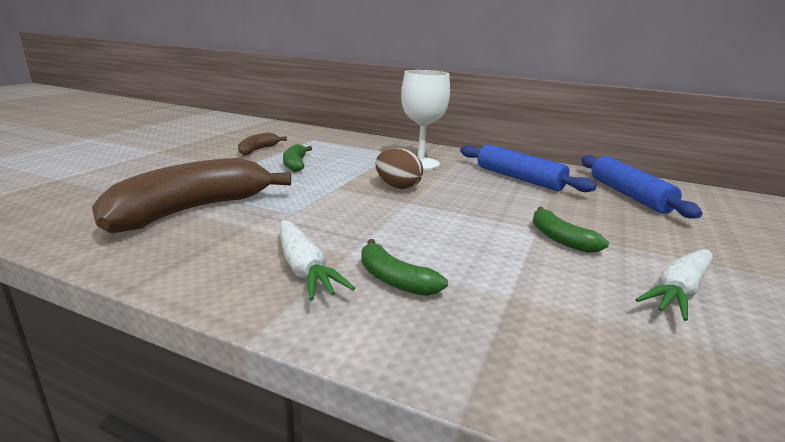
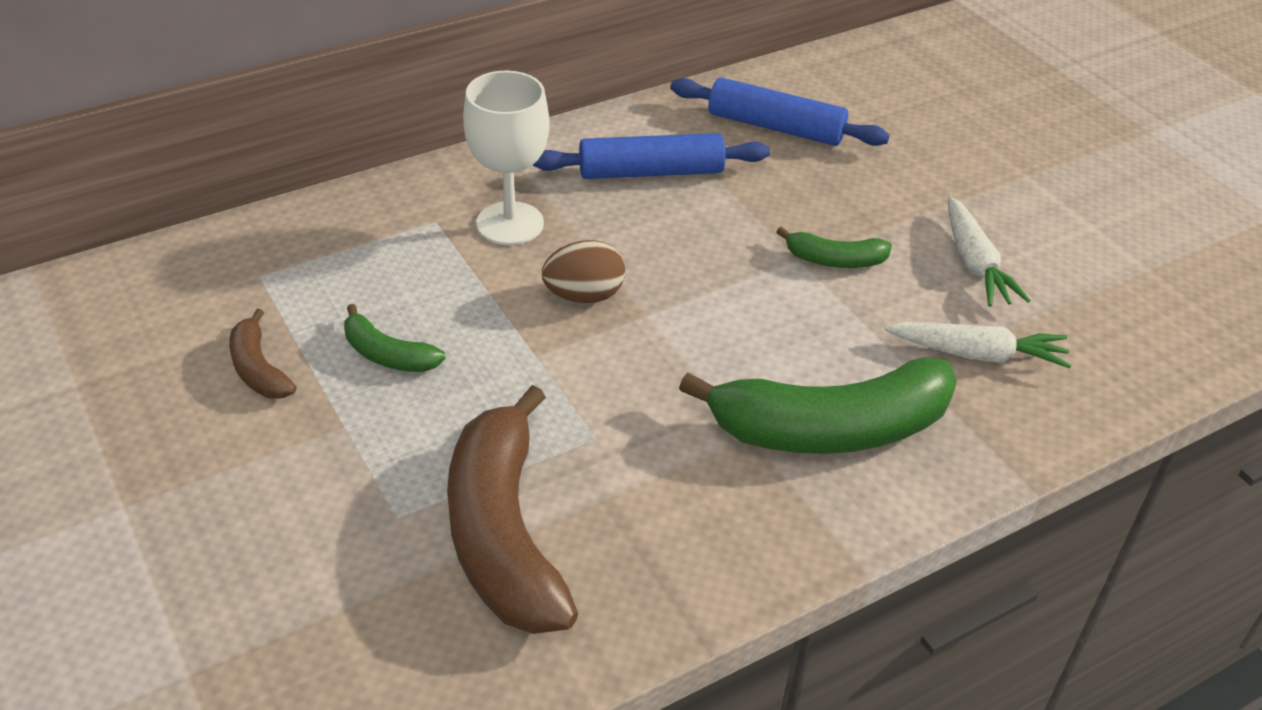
camera: 55 degrees left, 20 degrees up
white carrot [280,220,355,300] -> white carrot moved to [885,322,1071,369]
green banana [361,239,448,296] -> green banana [679,357,957,454], size x2.11

